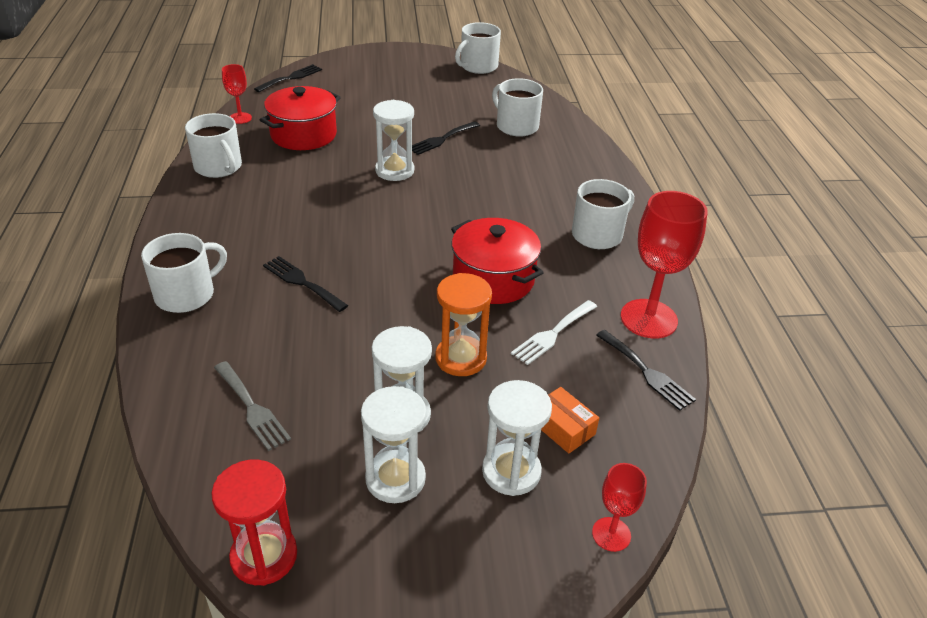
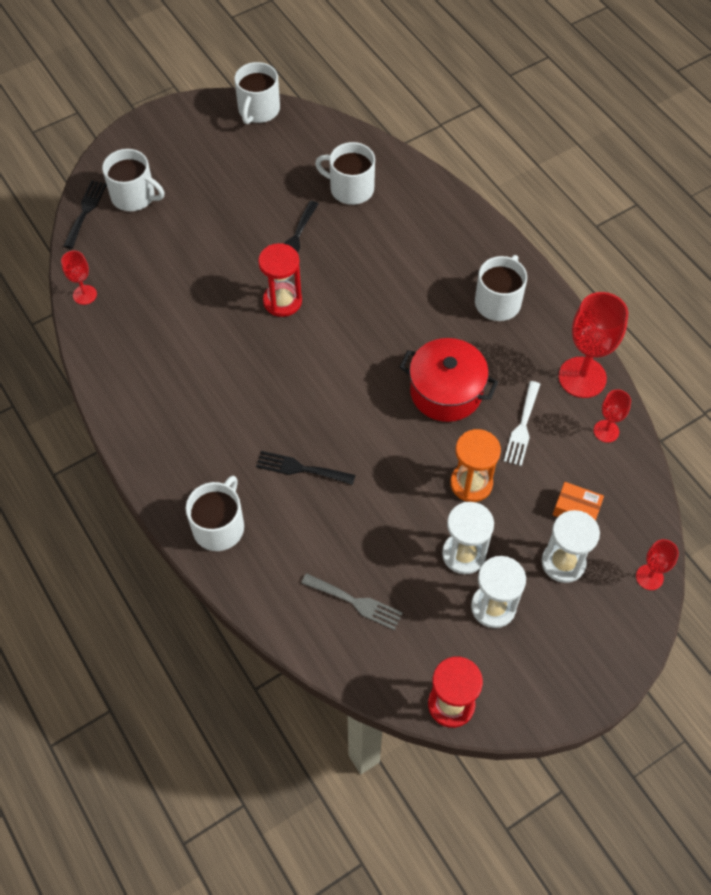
camera: 25 degrees left, 20 degrees up
white mug [185,113,242,178] -> white mug moved to [102,149,165,211]
red pot [260,86,341,150] -> none
white hourglass [373,100,414,181] -> red hourglass [258,243,302,317]
black fork [596,330,696,411] -> red goblet [594,389,631,443]

